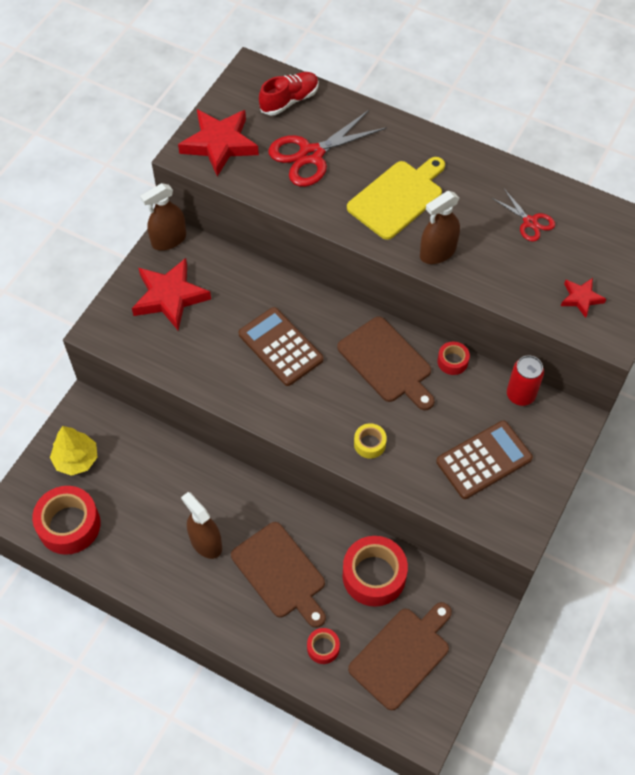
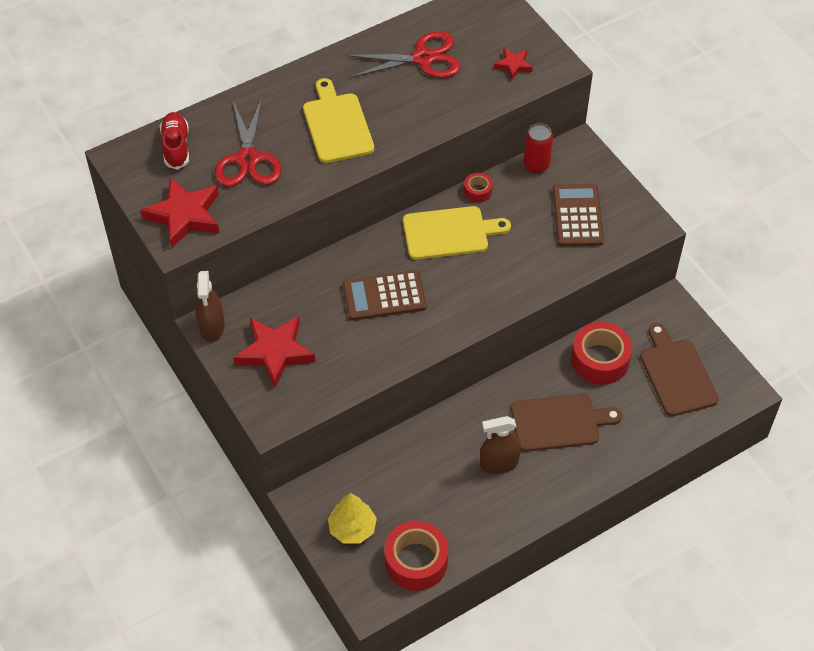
camera: 60 degrees left, 5 degrees down
red tape [307,628,340,664] -> none
brown cutting board [337,316,435,410] -> yellow cutting board [403,206,511,260]
yellow tape [354,423,387,459] -> none
brown spray bottle [420,191,460,264] -> none
red scissors [492,189,555,242] -> red scissors [346,31,461,78], size x1.82

